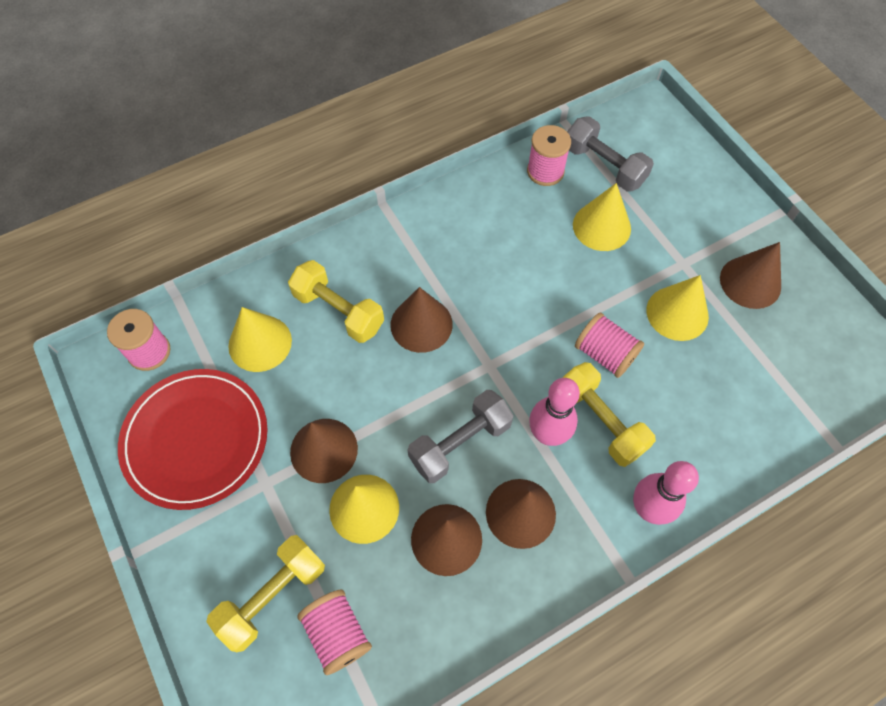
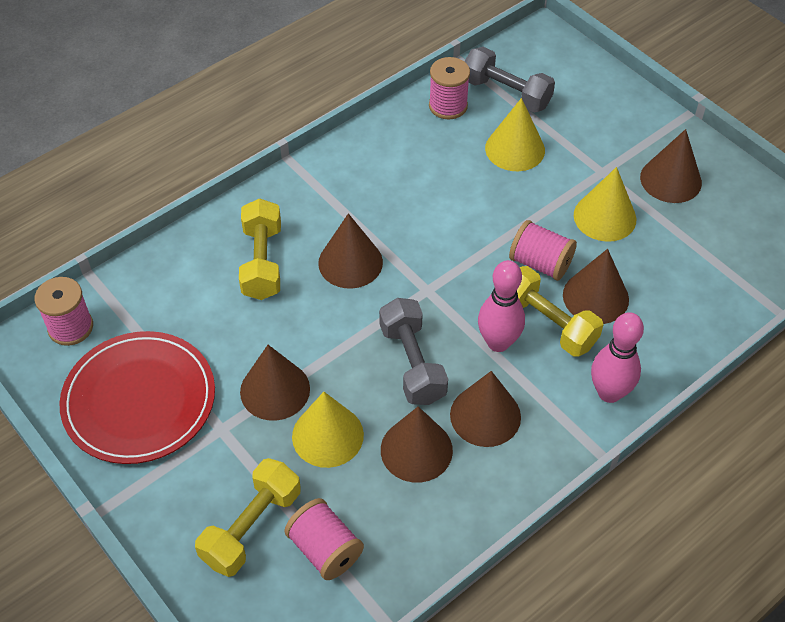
camera: 10 degrees left, 10 degrees down
yellow cone [228,307,292,372] -> none
yellow dumbbell [288,260,384,343] -> yellow dumbbell turned 60 degrees clockwise [239,198,281,300]
grey dumbbell [408,390,514,483] -> grey dumbbell turned 60 degrees counterclockwise [379,298,448,405]
none -> brown cone [563,249,629,324]

